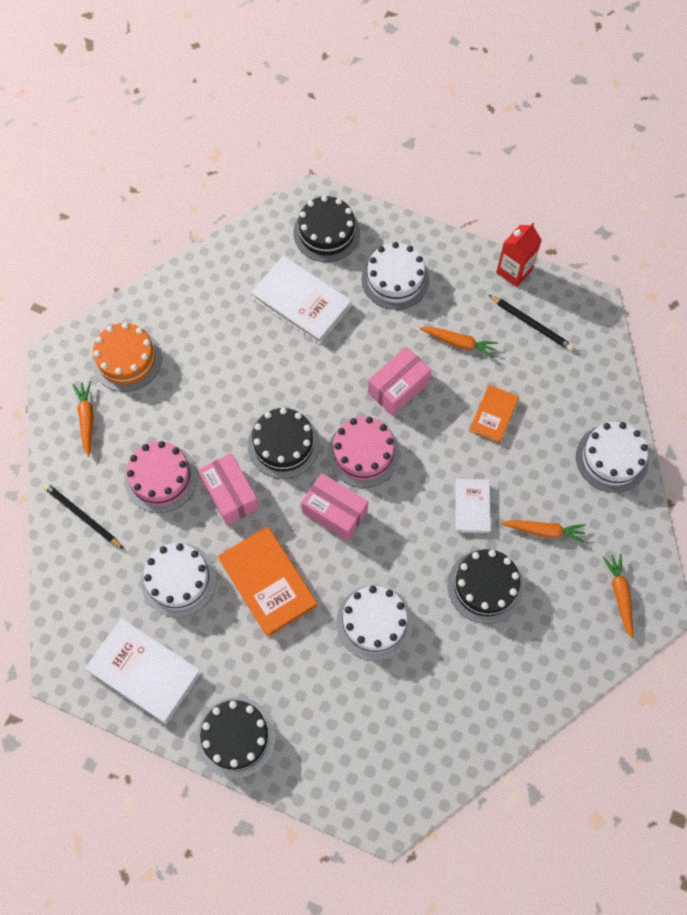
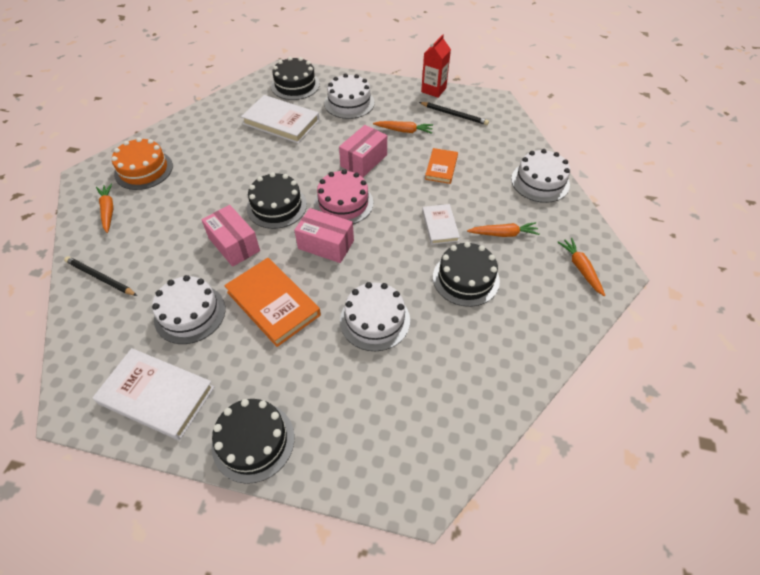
camera: 10 degrees left, 15 degrees down
pink cake [124,441,197,513] -> none

